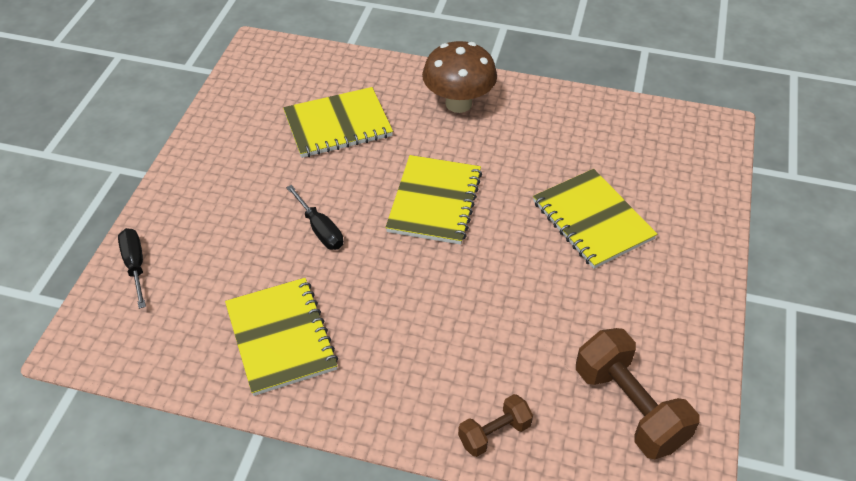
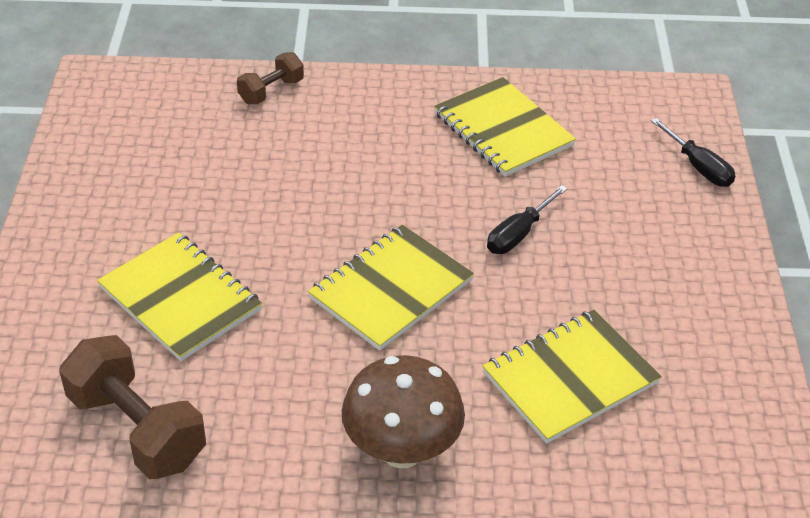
camera: 165 degrees right, 5 degrees down
black screwdriver [286,185,343,250] -> black screwdriver turned 90 degrees counterclockwise [487,185,568,254]
yellow notebook [385,155,482,245] -> yellow notebook turned 45 degrees clockwise [308,225,474,351]
brown dumbbell [576,328,700,459] -> brown dumbbell moved to [59,335,206,479]

